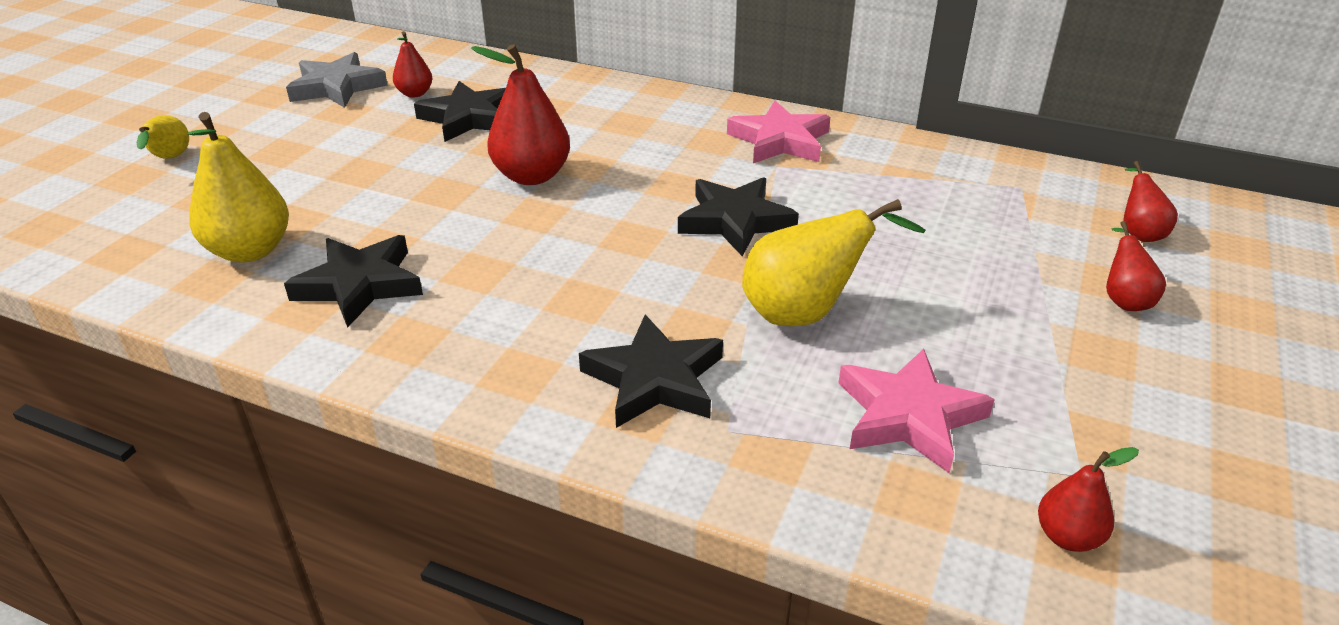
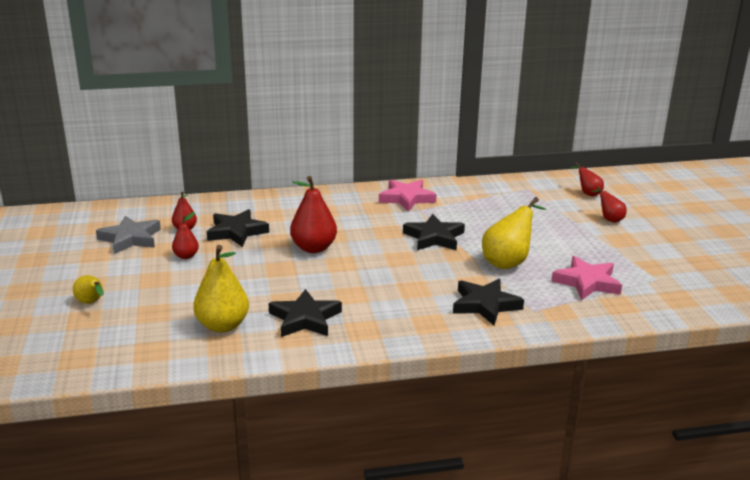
camera: 35 degrees left, 10 degrees down
red pear [1038,447,1139,552] -> red pear moved to [172,212,199,259]

